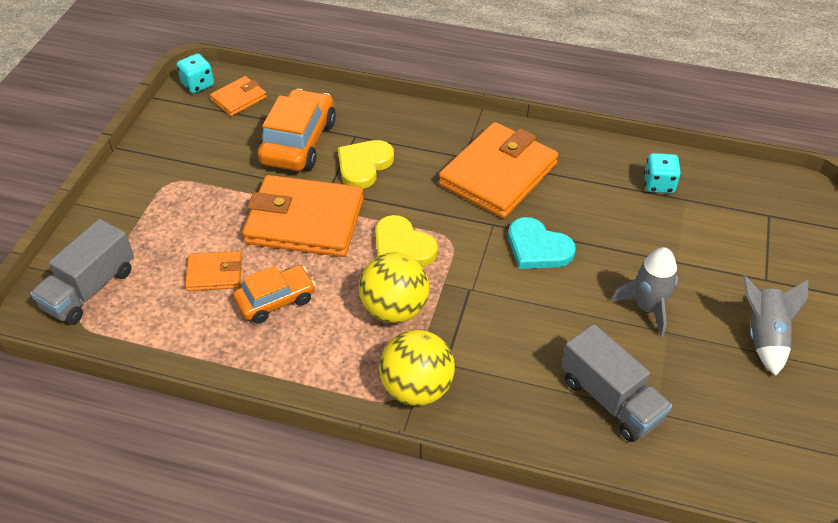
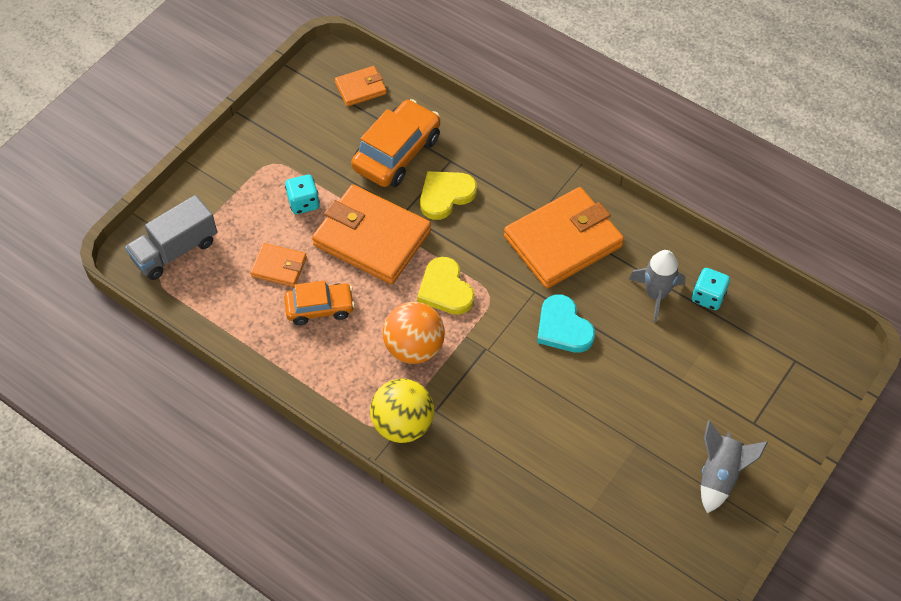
camera: 20 degrees right, 10 degrees up
turquoise dice [177,54,214,93] -> turquoise dice moved to [285,175,320,214]
yellow ball [359,252,429,323] -> orange ball [383,302,445,364]
grey truck [561,324,672,442] -> none
grey rocket [611,247,678,337] -> grey rocket moved to [629,250,685,322]

